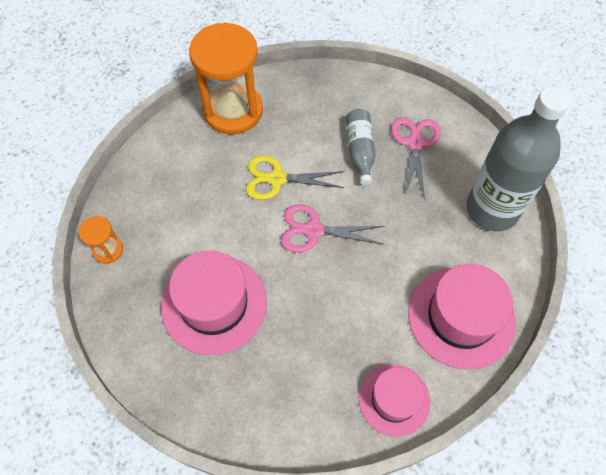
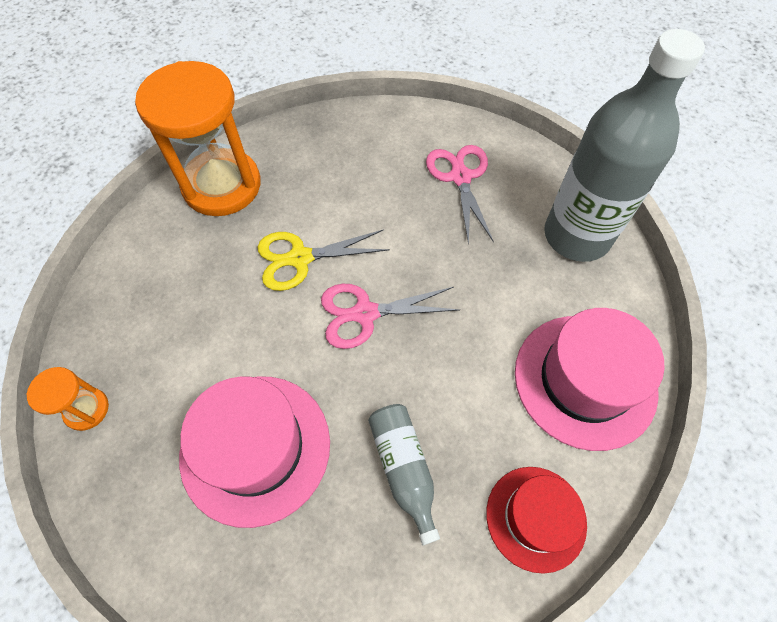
camera: 15 degrees left, 0 degrees up
grey bottle [346,109,376,185] -> grey bottle moved to [368,404,440,545]
pink hat [359,364,431,437] -> red hat [486,467,587,574]

